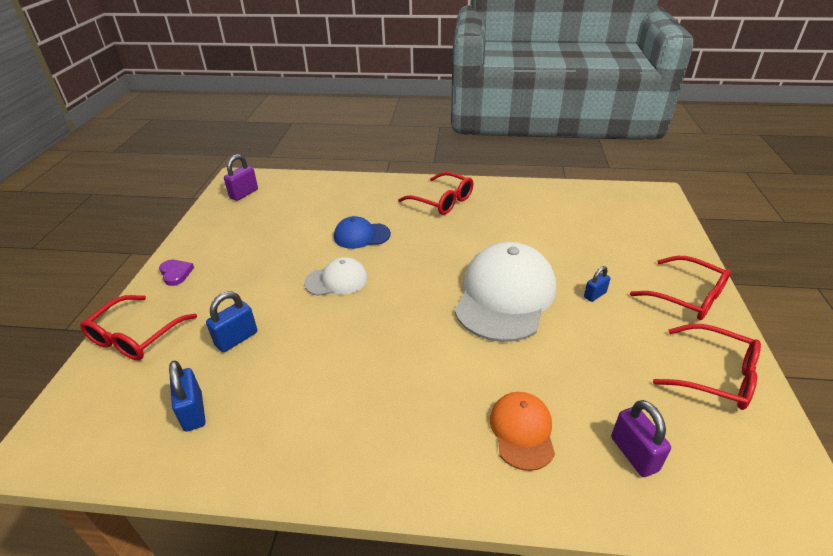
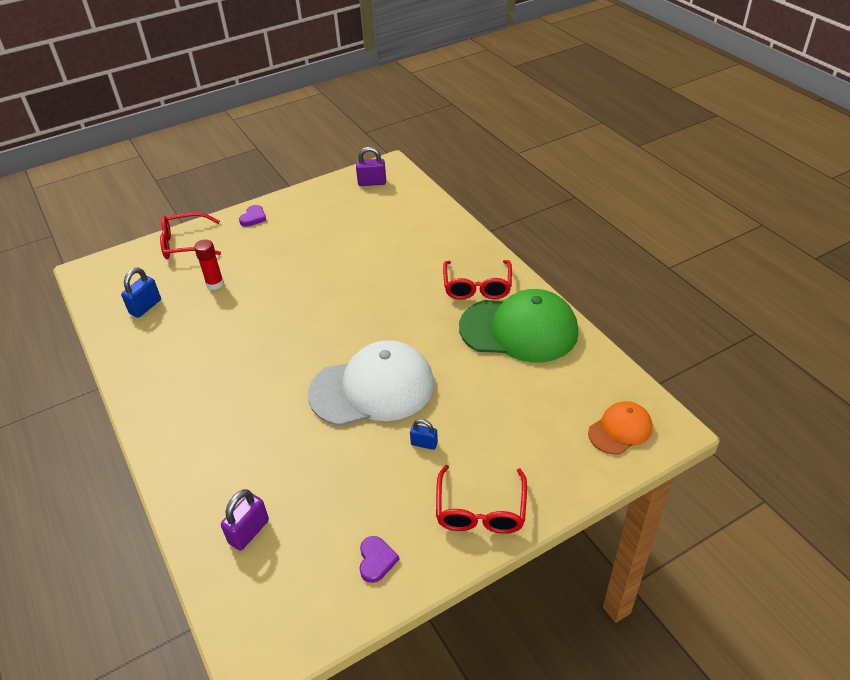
camera: 55 degrees right, 5 degrees up
blue padlock [206,291,257,352] -> red glue stick [194,240,224,290]
white cap [304,257,368,296] -> none
blue cap [334,216,391,249] -> none
orange cap [490,392,555,471] -> orange cap moved to [588,401,652,455]
red glasses [653,324,761,410] -> purple heart [359,536,399,583]
none -> green cap [459,289,578,362]

